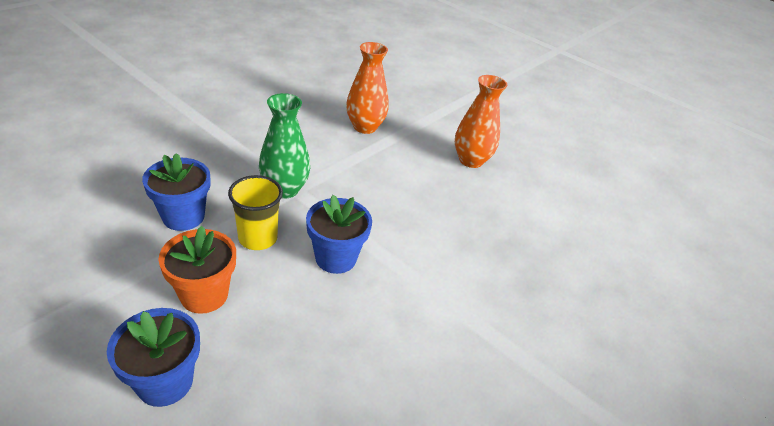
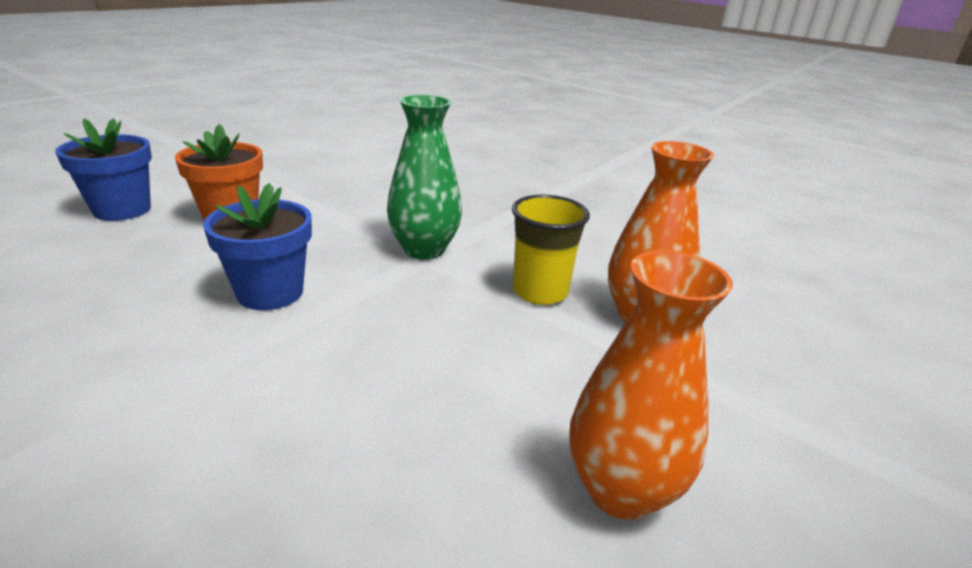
camera: 90 degrees right, 10 degrees down
blue flower pot [142,153,210,231] -> none
yellow cup [228,175,283,250] -> yellow cup moved to [512,195,590,305]

